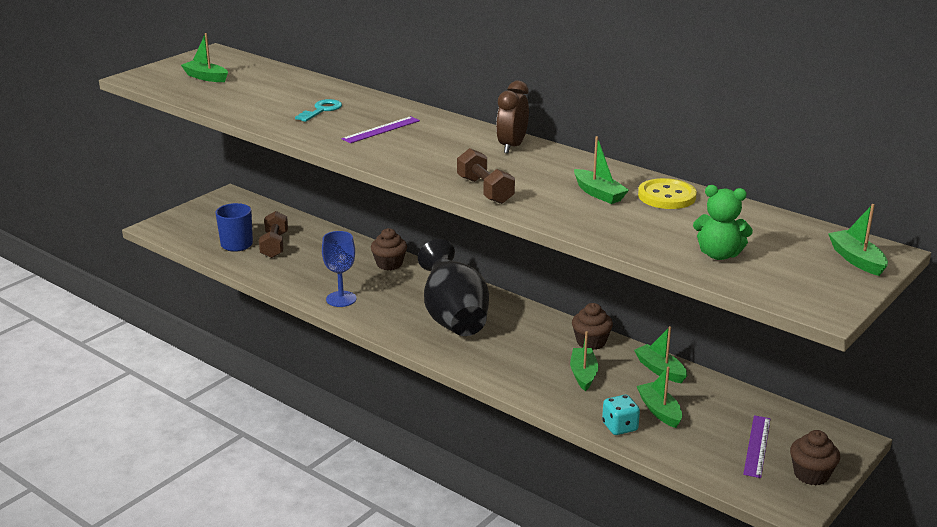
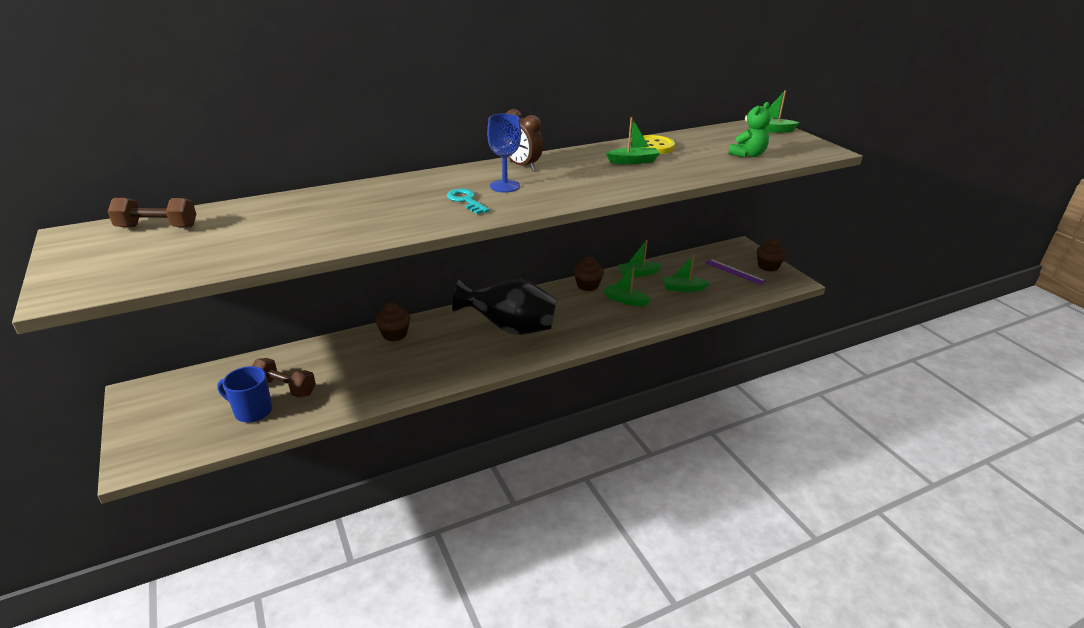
camera: 65 degrees left, 5 degrees up
green boat [181,33,228,82] -> none
turquoise key [295,99,342,122] -> turquoise key moved to [447,189,489,214]
blue goblet [322,231,357,307] -> blue goblet moved to [487,114,521,192]
purple ruler [341,116,420,143] -> none
brown dumbbell [457,148,515,204] -> brown dumbbell moved to [108,198,196,228]
turquoise dice [602,395,640,435] -> none

